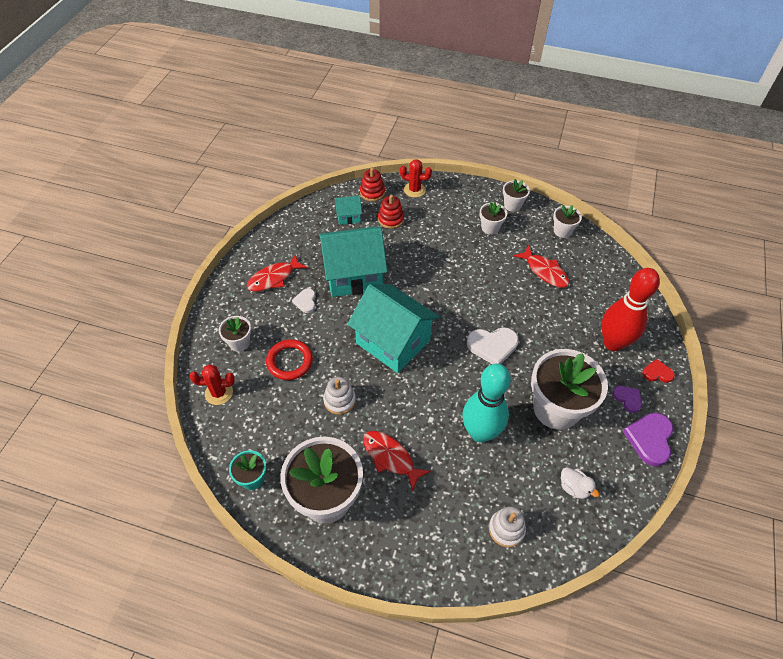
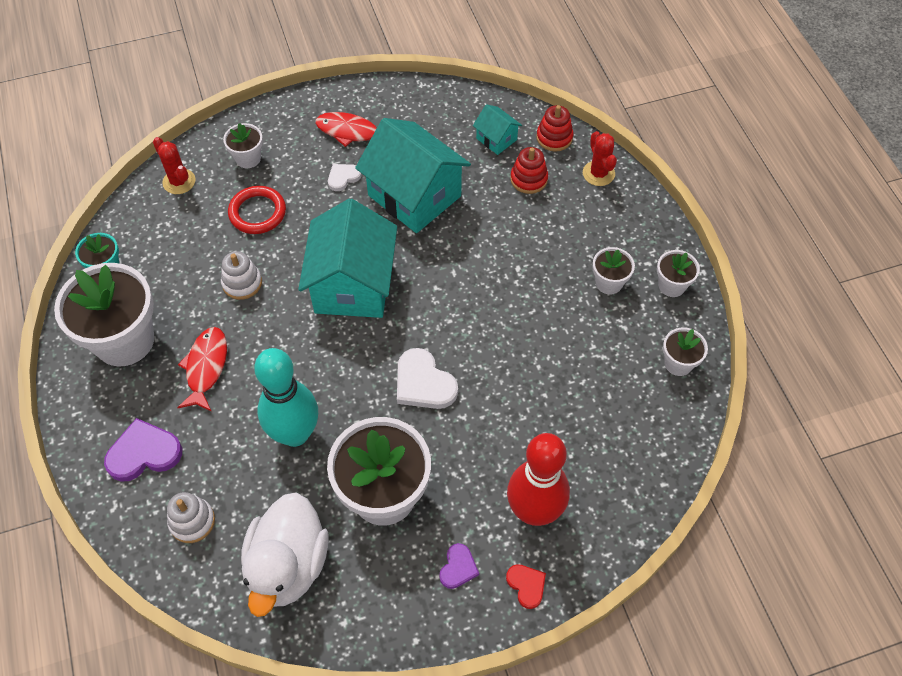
camera: 55 degrees right, 5 degrees up
red fish [514,246,569,288] -> none
white duck [561,467,599,499] -> white duck [241,492,328,617], size x2.31
purple heart [623,413,673,467] -> purple heart moved to [104,418,182,482]

